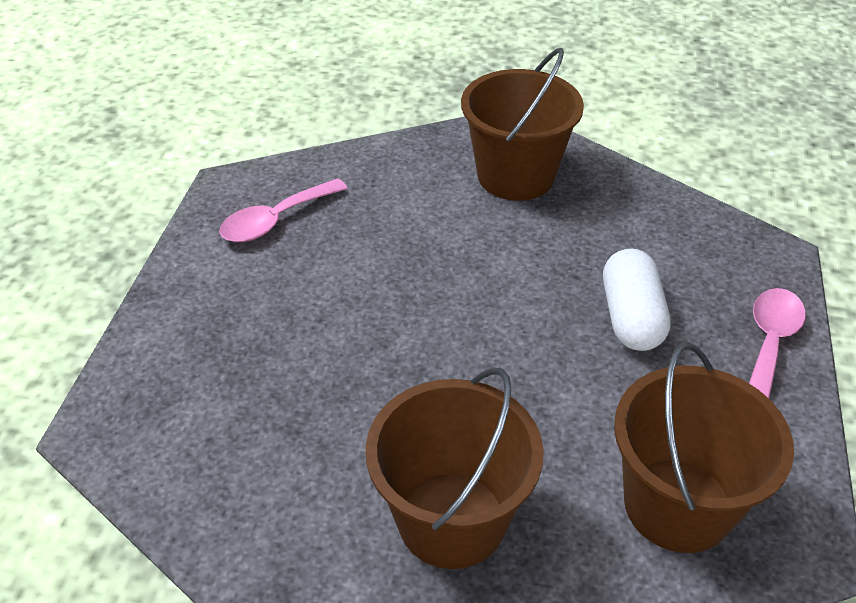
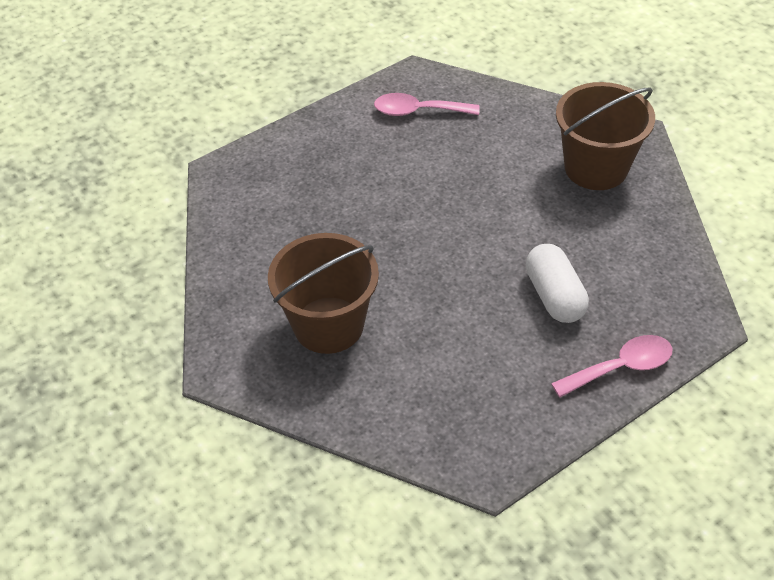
camera: 45 degrees right, 5 degrees up
white capsule [603,249,671,351] -> white capsule turned 60 degrees counterclockwise [526,244,589,323]
brown bucket [614,342,794,553] -> none

